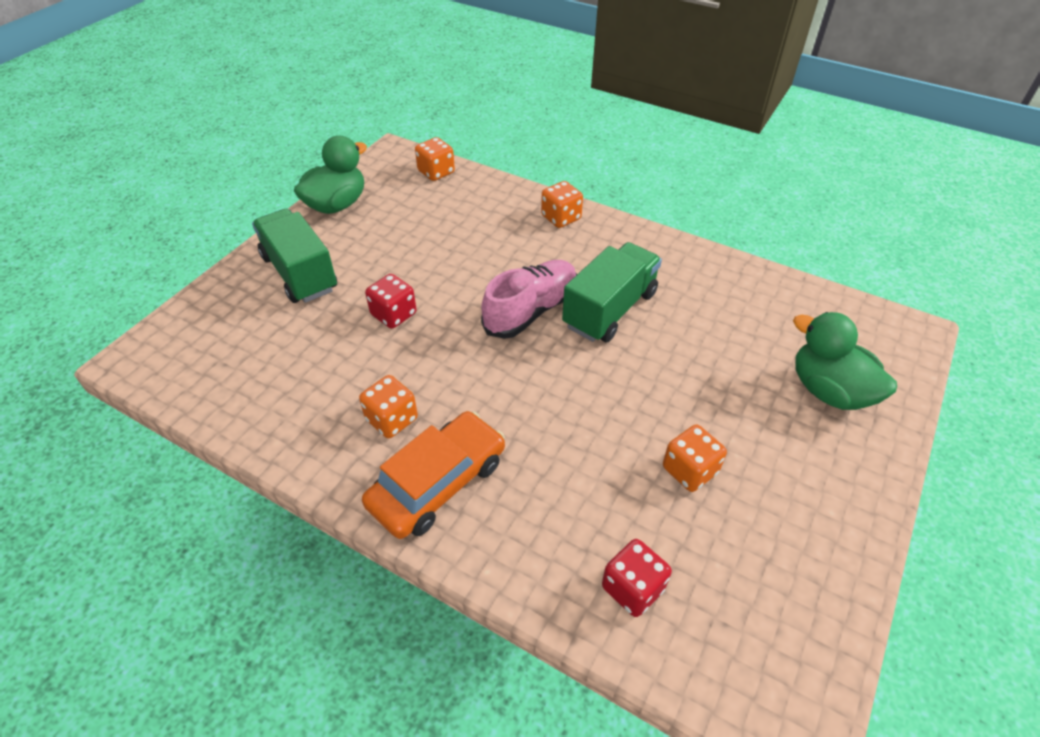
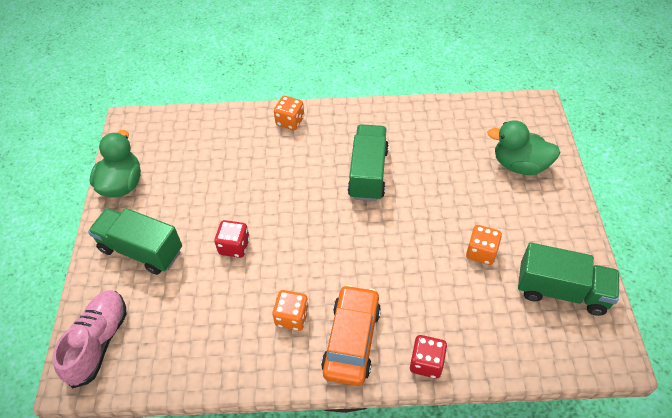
camera: 30 degrees left, 5 degrees up
orange dice [415,137,455,181] -> none
pink shoe [481,260,577,339] -> pink shoe moved to [53,290,126,389]
red dice [602,539,672,617] -> red dice moved to [410,335,447,378]
none -> green truck [518,243,619,316]

